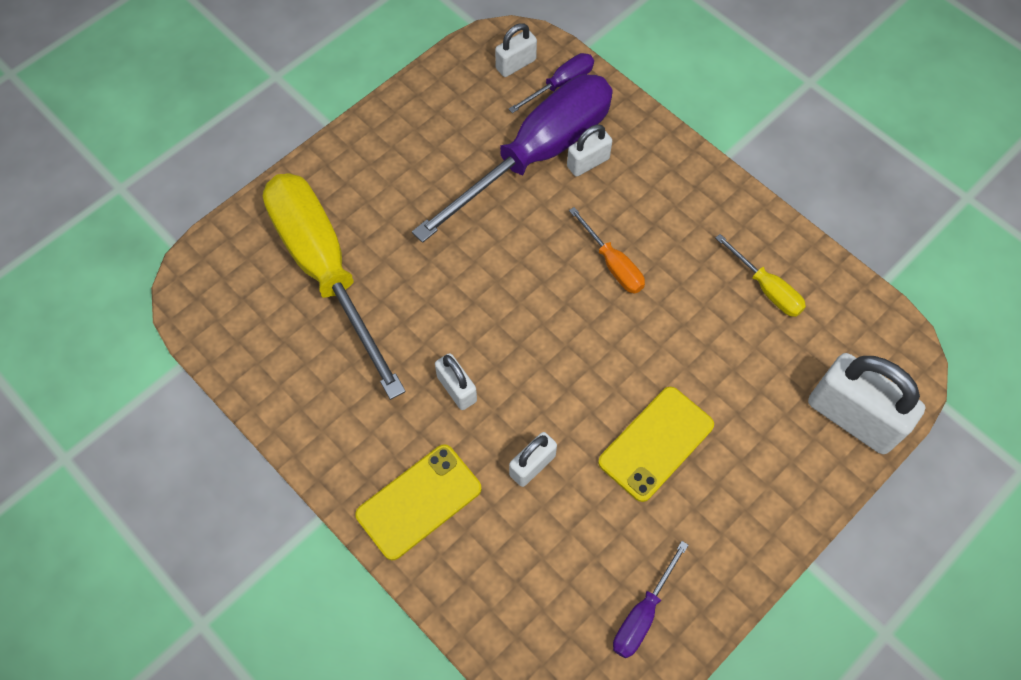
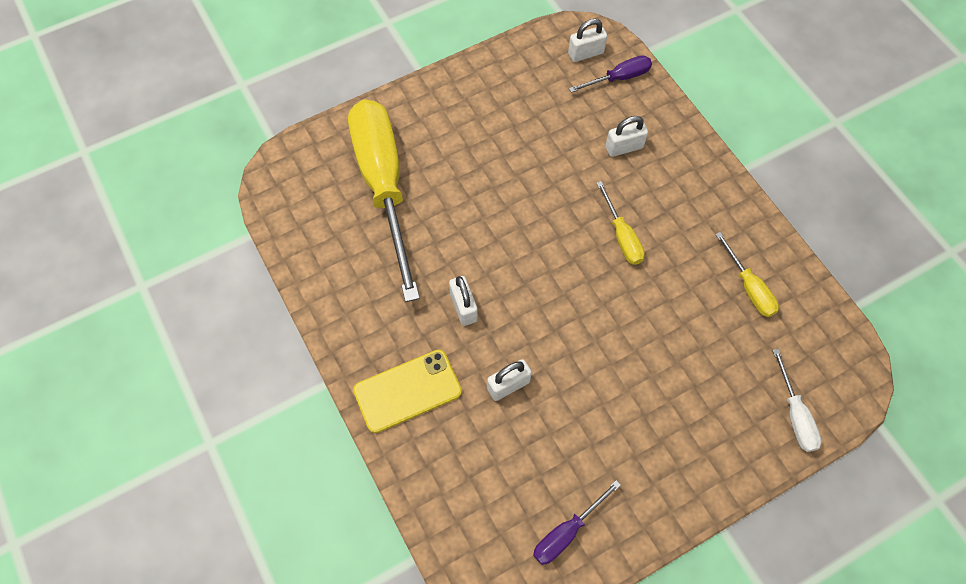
camera: 15 degrees right, 0 degrees up
purple screwdriver [412,74,613,243] -> none
orange screwdriver [569,207,645,294] -> yellow screwdriver [596,181,645,265]
yellow phone [598,387,714,502] -> none
white padlock [808,353,926,454] -> white screwdriver [772,349,822,452]

